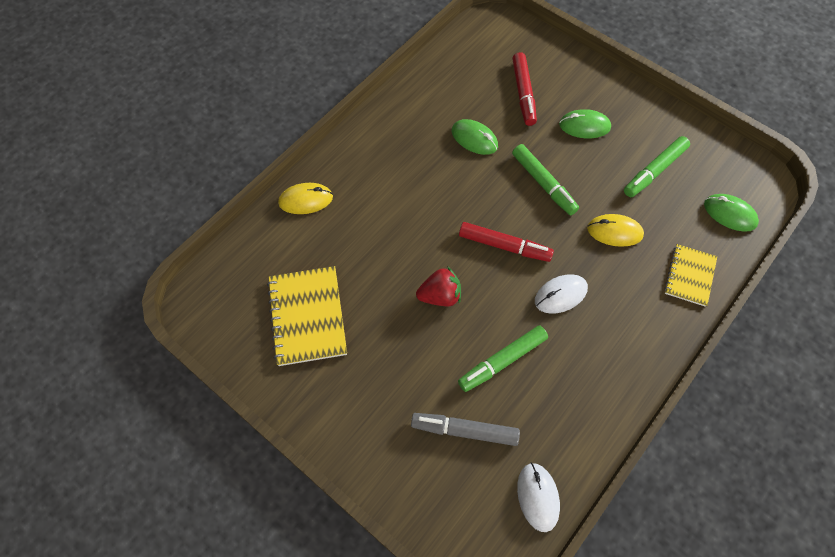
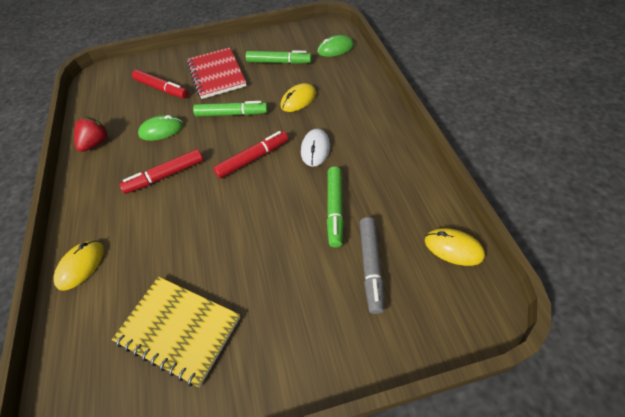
camera: 50 degrees left, 10 degrees down
grey marker [411,413,520,446] -> grey marker turned 45 degrees counterclockwise [359,217,384,314]
red strawberry [416,266,461,306] -> red strawberry moved to [74,117,110,152]
white mouse [517,463,560,532] -> yellow mouse [425,228,485,266]
green mouse [559,109,611,138] -> red notebook [187,48,247,99]
green marker [624,136,690,197] -> green marker turned 75 degrees counterclockwise [245,50,312,64]
yellow notebook [664,244,717,307] -> none
none -> red marker [119,149,203,194]

